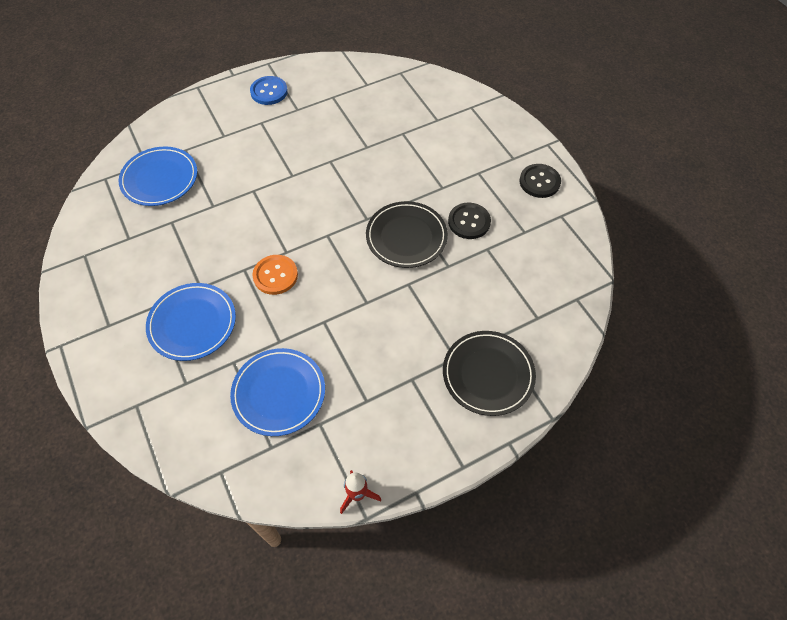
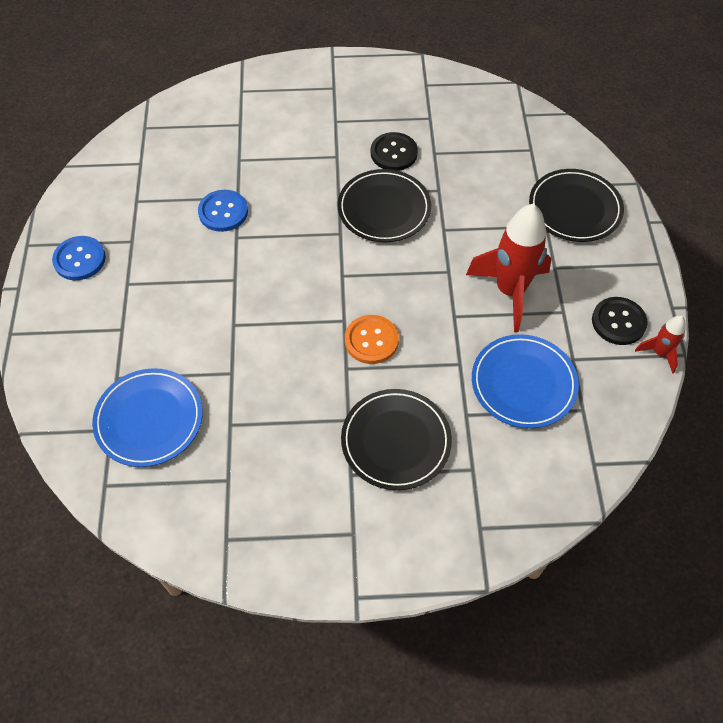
camera: 65 degrees left, 0 degrees up
blue plate [146,283,236,361] -> black plate [341,389,452,490]
black button [519,164,561,198] -> black button moved to [592,297,648,345]
none -> blue button [198,190,248,232]
none -> red rocket [466,203,552,332]

